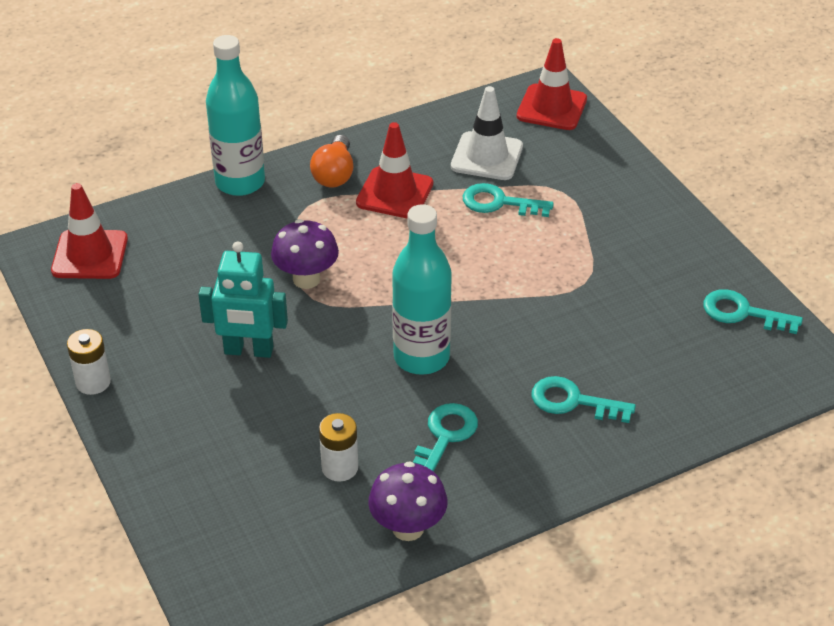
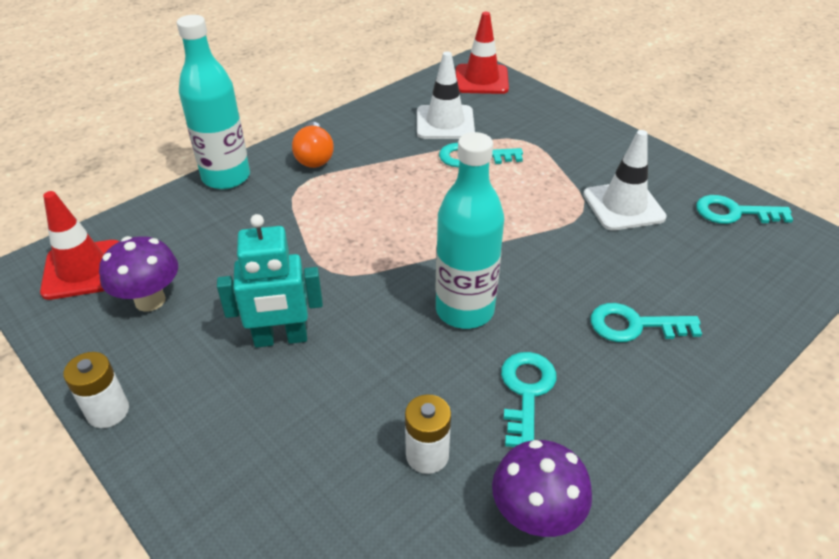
camera: 15 degrees left, 0 degrees up
purple mushroom [271,219,339,289] -> purple mushroom moved to [99,236,178,312]
red traffic cone [356,122,433,218] -> none
none -> white traffic cone [583,130,667,231]

